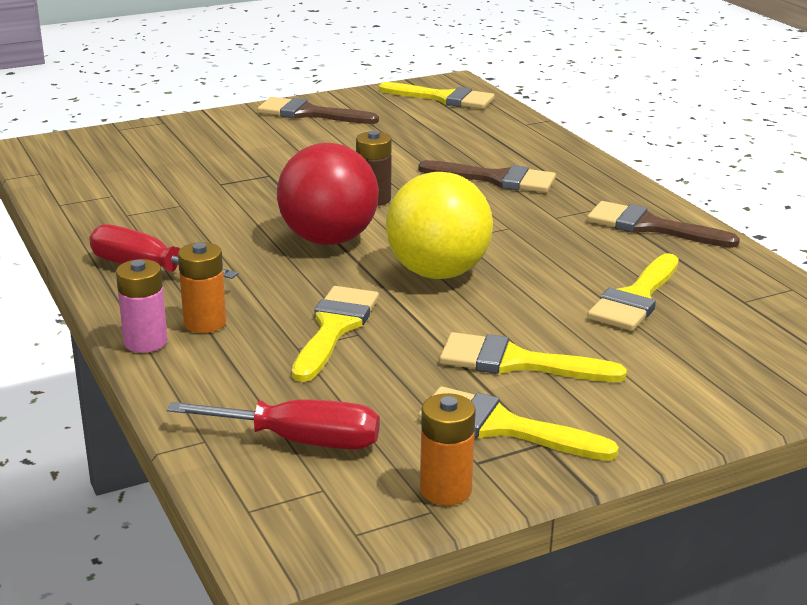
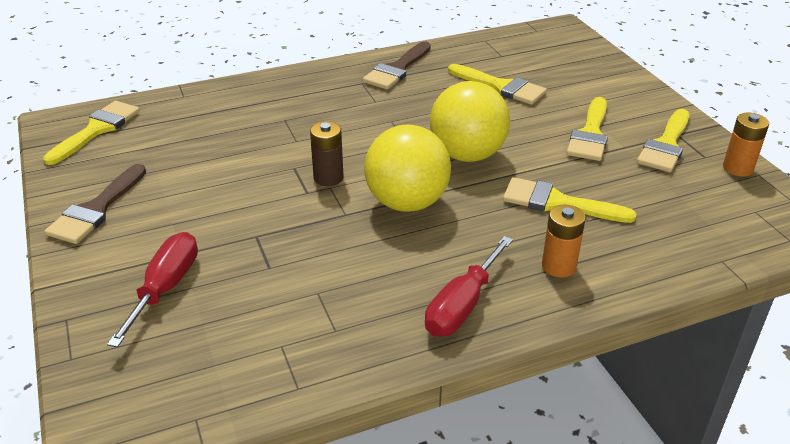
camera: 85 degrees left, 10 degrees up
pink battery [116,259,168,353] -> none
red screwdriver [167,399,380,450] -> red screwdriver moved to [107,232,198,347]
red ball [277,143,379,245] -> yellow ball [364,125,451,212]
brown brush [418,160,556,193] -> none

